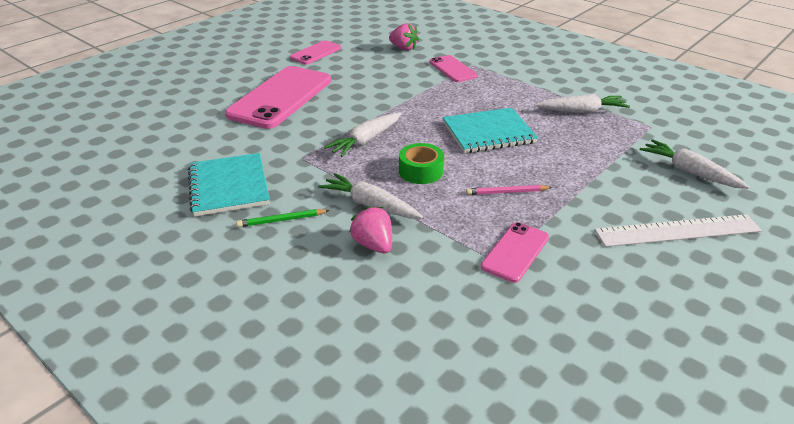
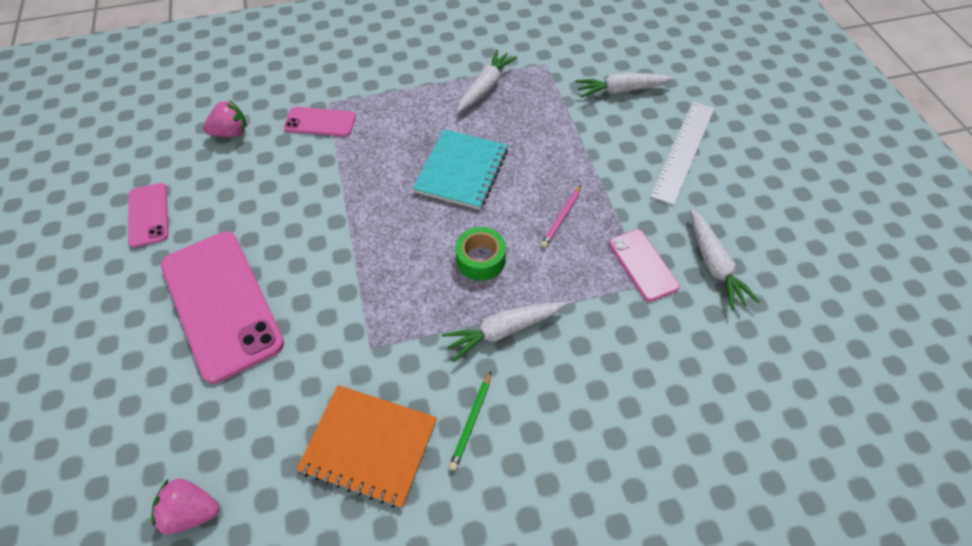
camera: 55 degrees left, 20 degrees up
turquoise notebook [188,153,270,216] -> orange notebook [296,385,437,508]
white carrot [324,113,401,157] -> white carrot moved to [690,209,760,310]
pink strawberry [349,206,392,253] -> pink strawberry moved to [151,479,219,534]

